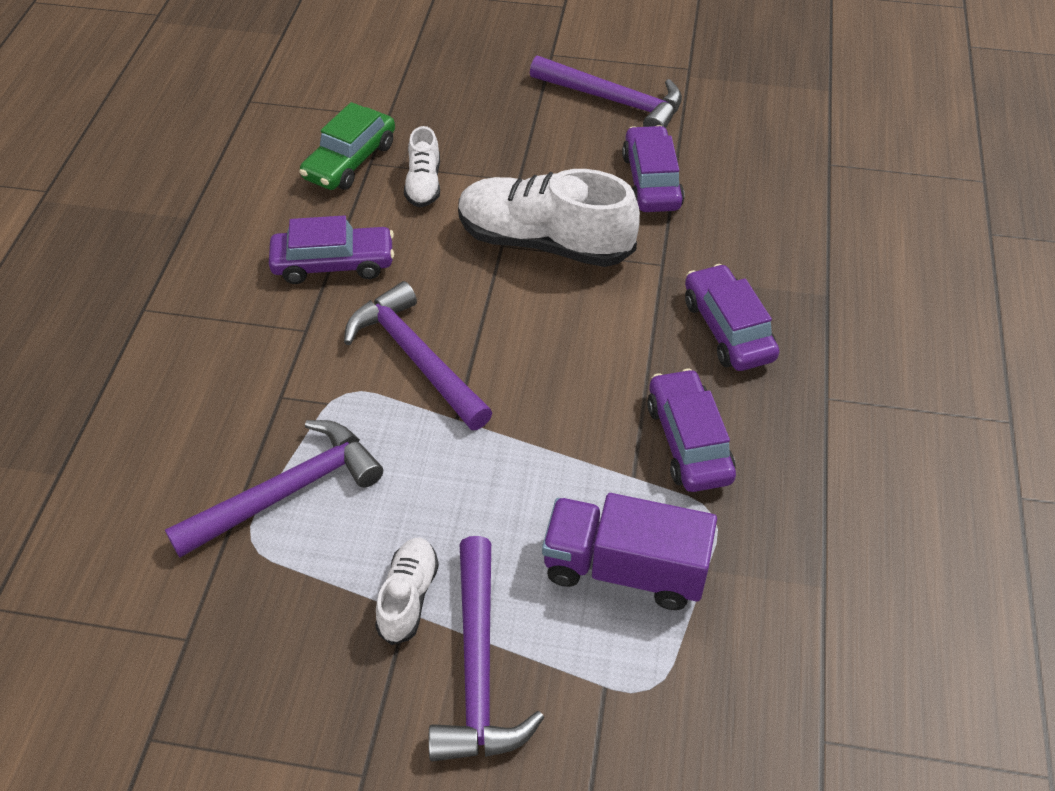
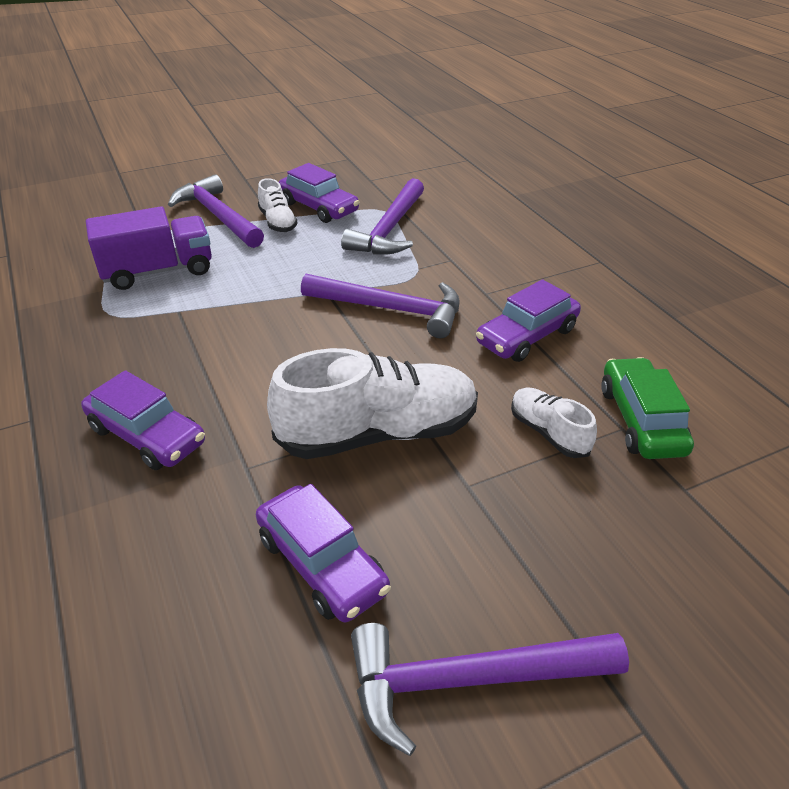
camera: 145 degrees right, 10 degrees down
purple car [647,369,736,492] -> purple car moved to [279,163,359,223]

